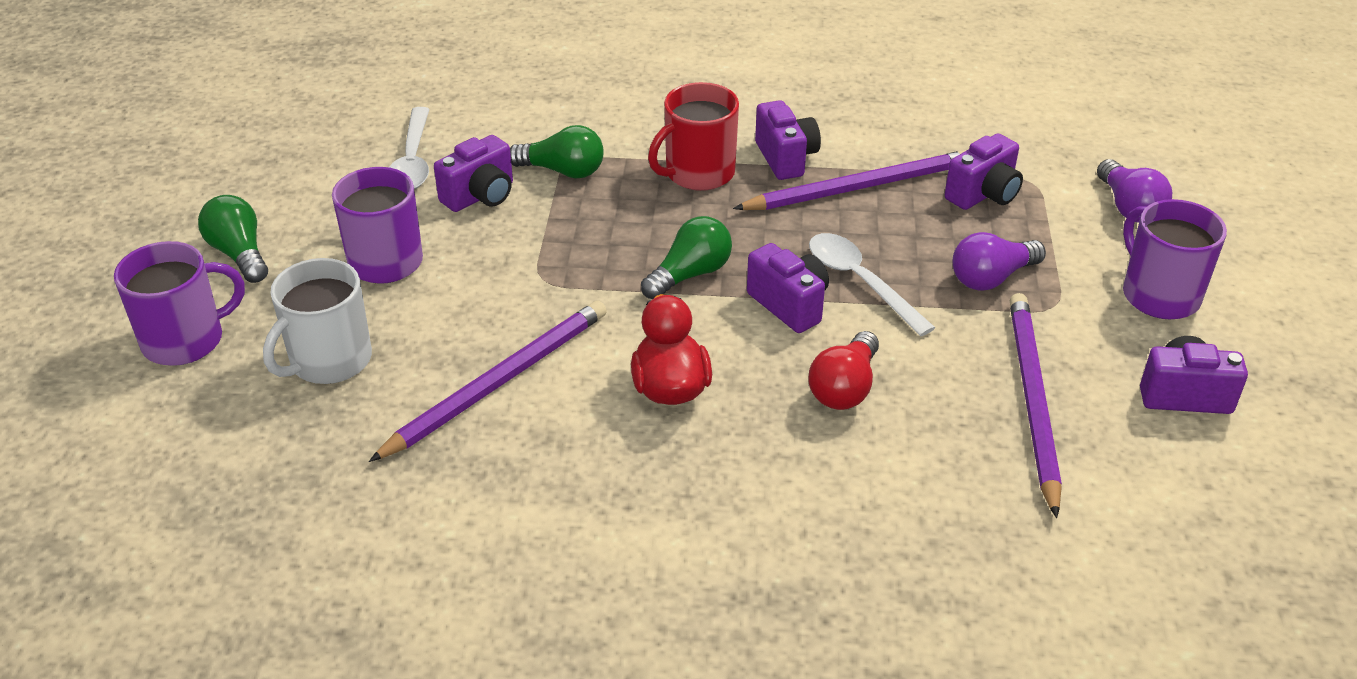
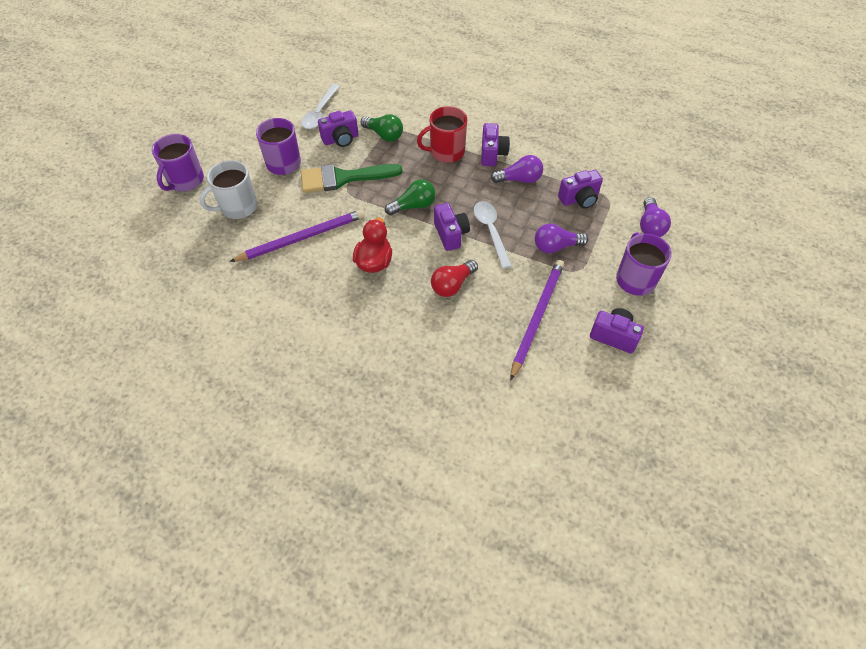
camera: 20 degrees right, 15 degrees up
purple mug [114,241,245,366] -> purple mug turned 120 degrees clockwise [152,134,204,191]
green light bulb [198,195,268,283] -> none
purple pencil [733,150,967,210] -> purple light bulb [491,155,543,183]
none -> green brush [301,164,402,193]

